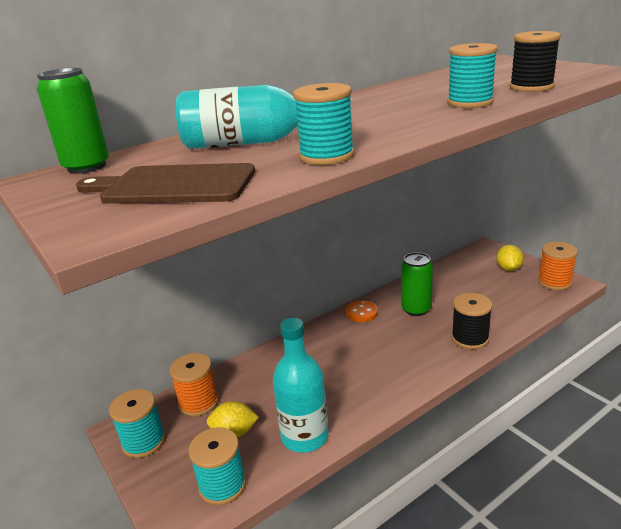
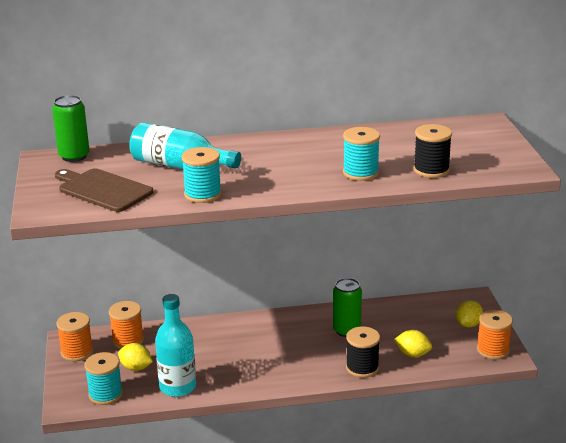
camera: 25 degrees right, 0 degrees up
turquoise spool [109,389,165,458] -> orange spool [56,312,93,361]
orange button [346,300,378,322] -> none
none -> yellow lemon [394,330,432,357]

